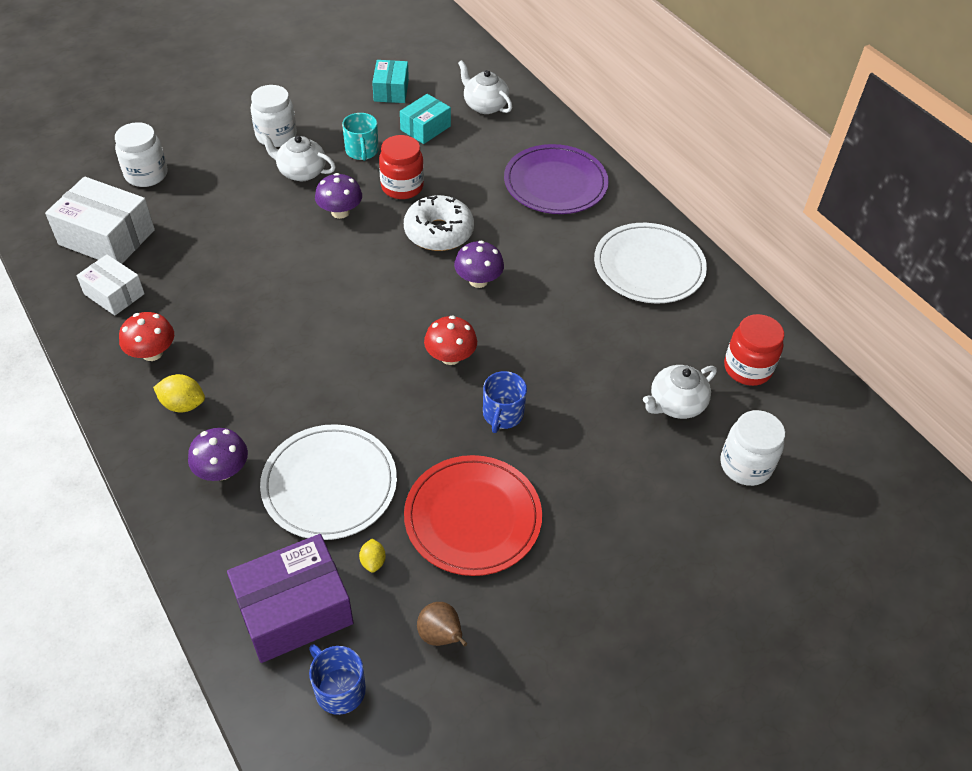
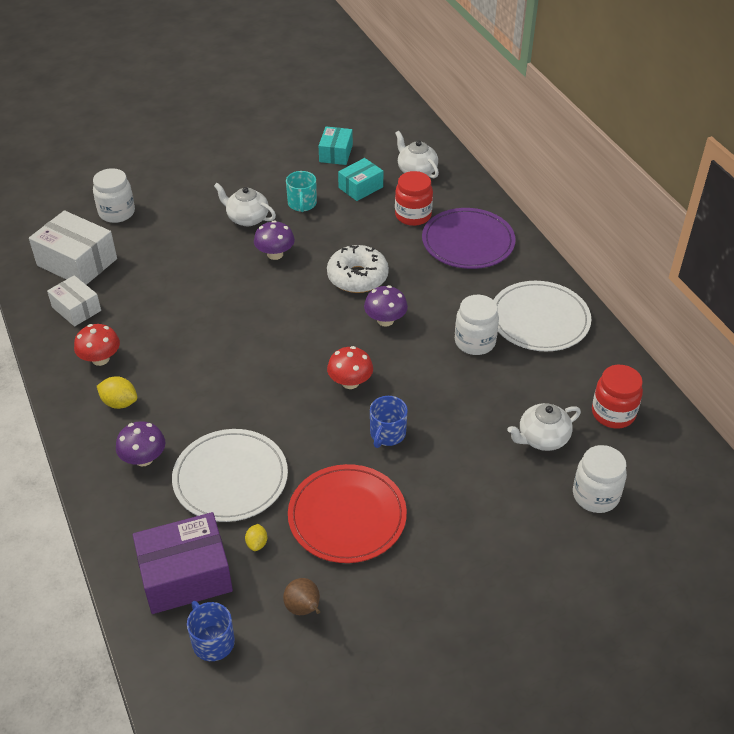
camera: 10 degrees right, 5 degrees down
white jar [251,85,297,147] -> white jar moved to [455,295,499,355]
red jar [379,135,424,199] -> red jar moved to [395,171,433,226]

